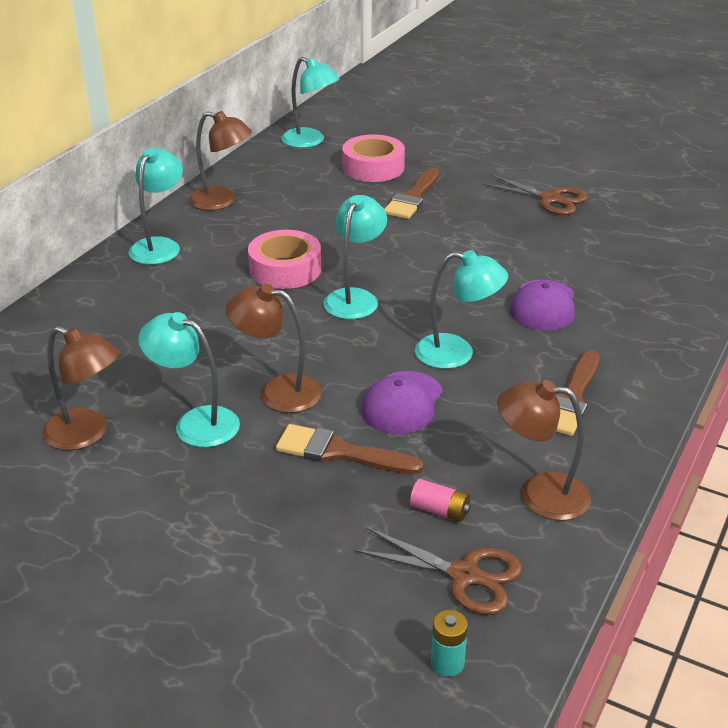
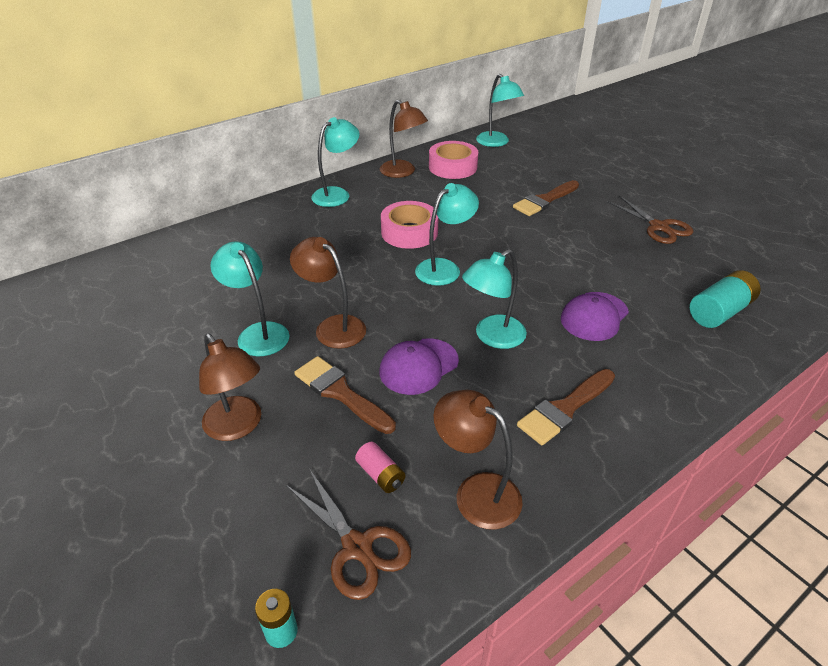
camera: 25 degrees right, 5 degrees up
brown lamp [42,326,119,450] -> brown lamp moved to [199,334,261,441]
pink tape [342,134,405,182] -> pink tape moved to [429,141,478,179]
turquoise lamp [415,250,508,369] -> turquoise lamp turned 105 degrees clockwise [462,249,527,349]
none -> turquoise battery [690,270,761,328]

